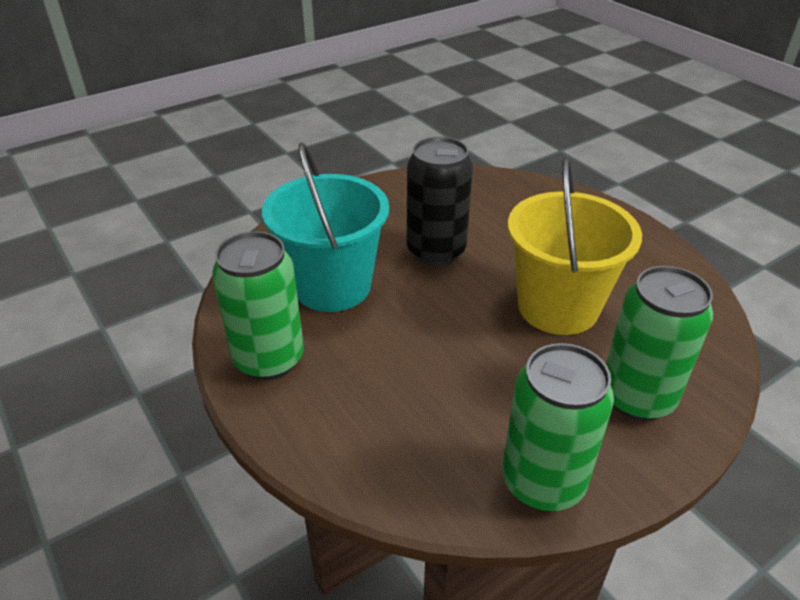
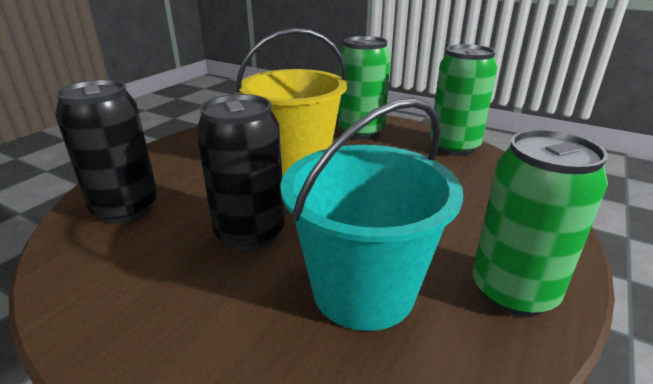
camera: 115 degrees left, 10 degrees down
none -> black can [55,80,158,224]

